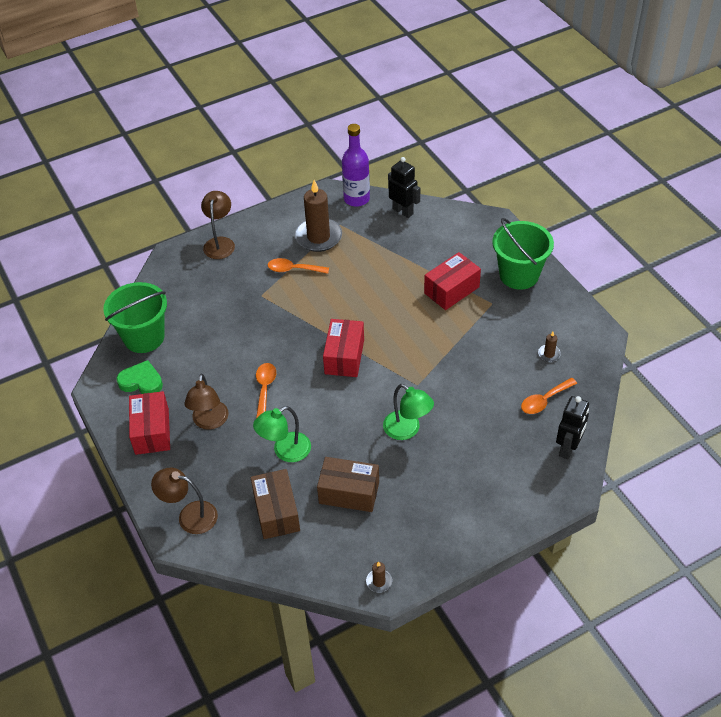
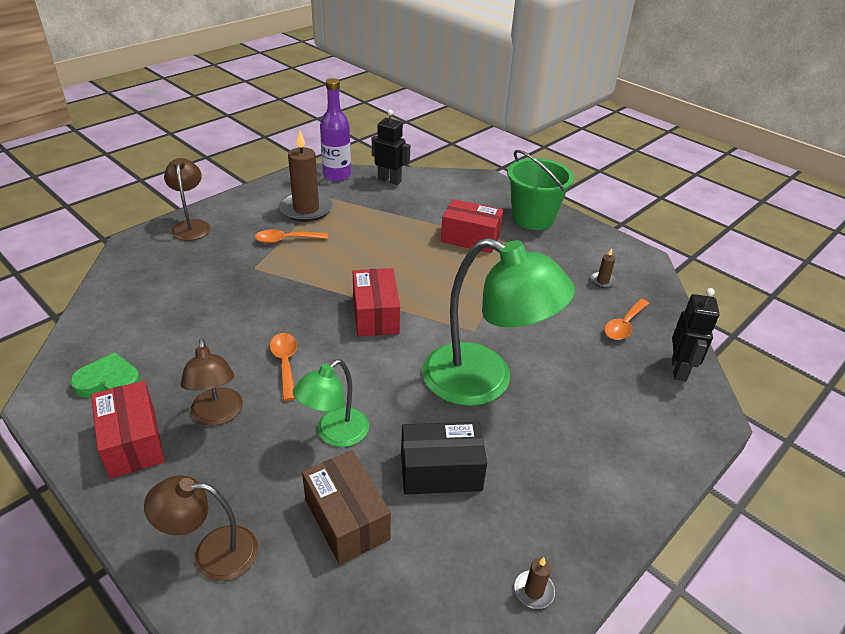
camera: 20 degrees left, 10 degrees down
green bucket [103,282,167,353] -> none
brown box [317,457,379,512] -> black box [401,422,487,495]
green lamp [383,384,434,440] -> green lamp [422,238,575,406], size x1.87
red box [424,252,481,310] -> red box turned 75 degrees clockwise [441,199,503,253]

